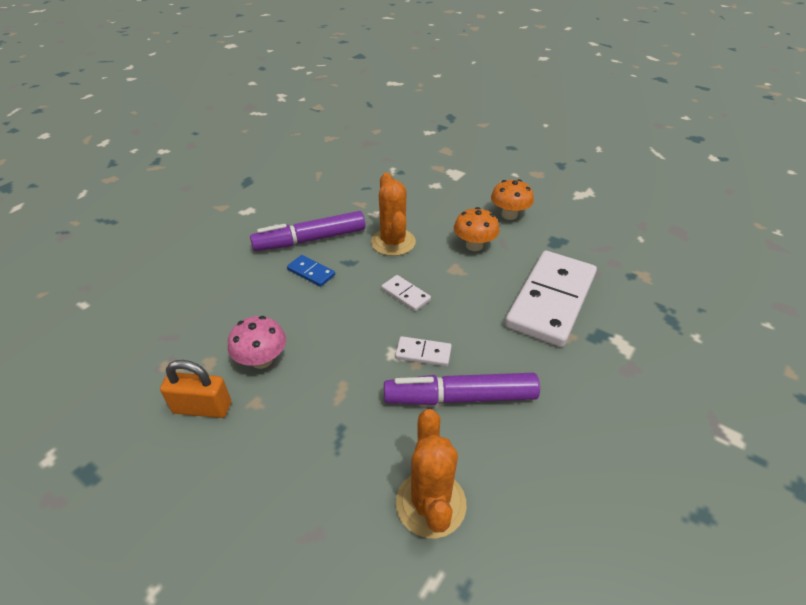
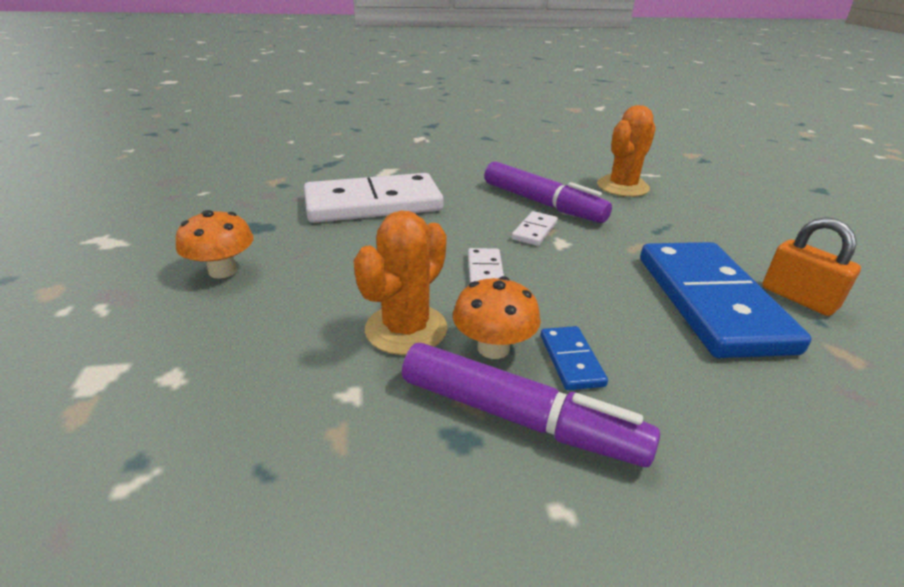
camera: 135 degrees left, 10 degrees down
pink mushroom [228,316,286,369] -> blue domino [640,242,811,358]
white domino [395,336,452,367] -> white domino turned 60 degrees clockwise [511,211,558,246]
orange mushroom [454,207,499,251] -> orange mushroom moved to [453,276,541,359]

